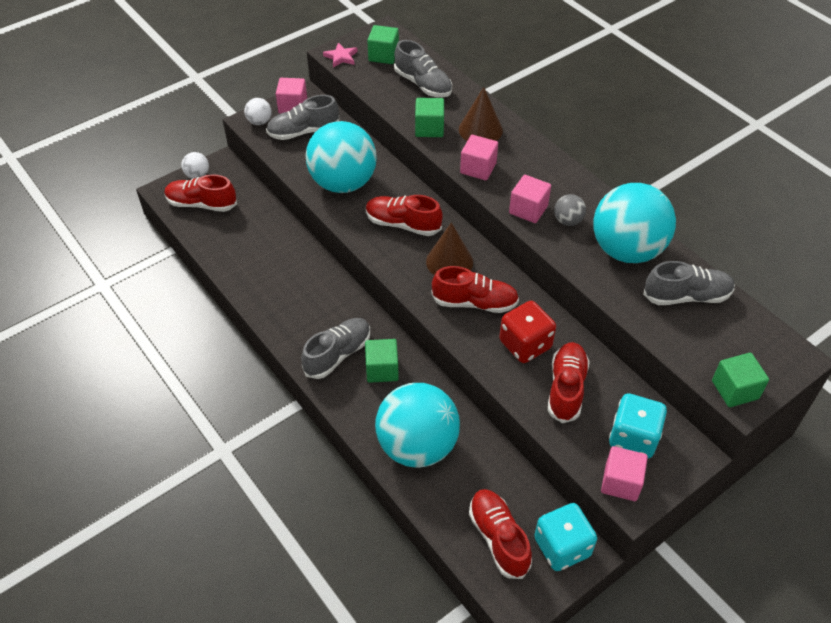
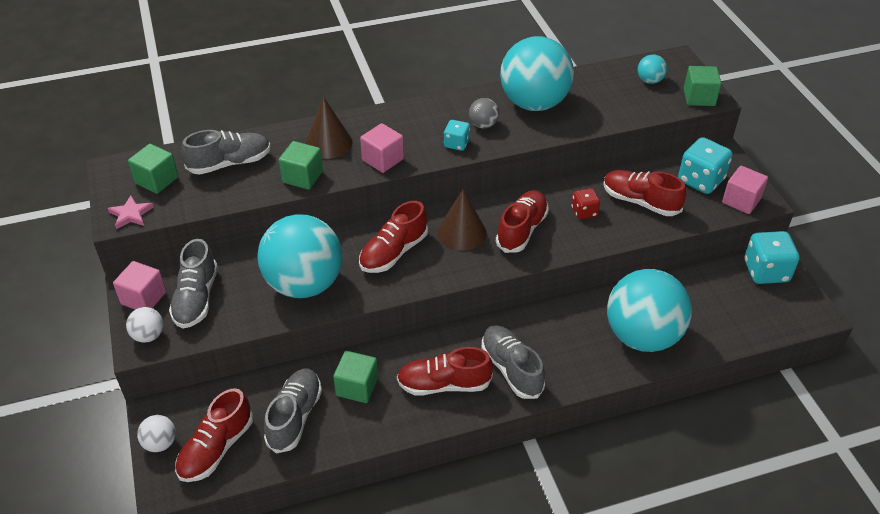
camera: 70 degrees left, 5 degrees down
green cube [365,339,399,383] -> green cube moved to [333,351,378,403]
red shoe [469,489,532,579] -> red shoe moved to [397,347,493,396]
red dice [499,301,556,363] -> red dice [572,188,600,219], size x0.57
pink cube [509,175,551,223] -> turquoise dice [444,120,470,151]
grey shoe [643,261,735,305] -> grey shoe moved to [264,368,322,454]
none -> turquoise ball [638,54,667,84]

